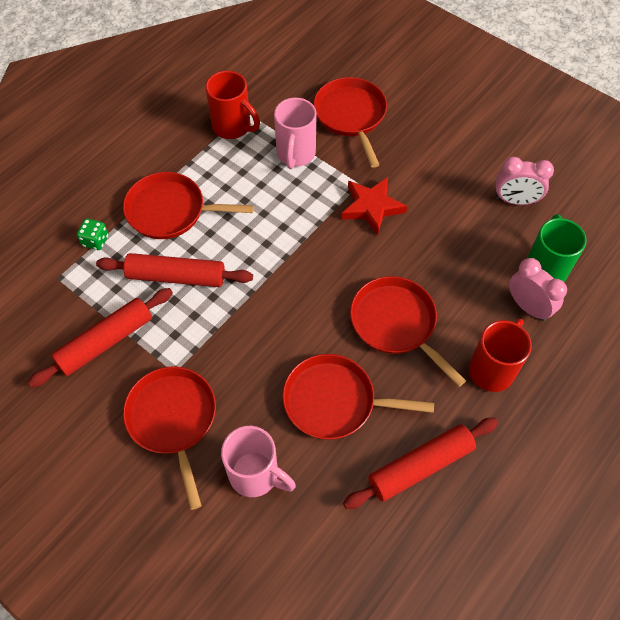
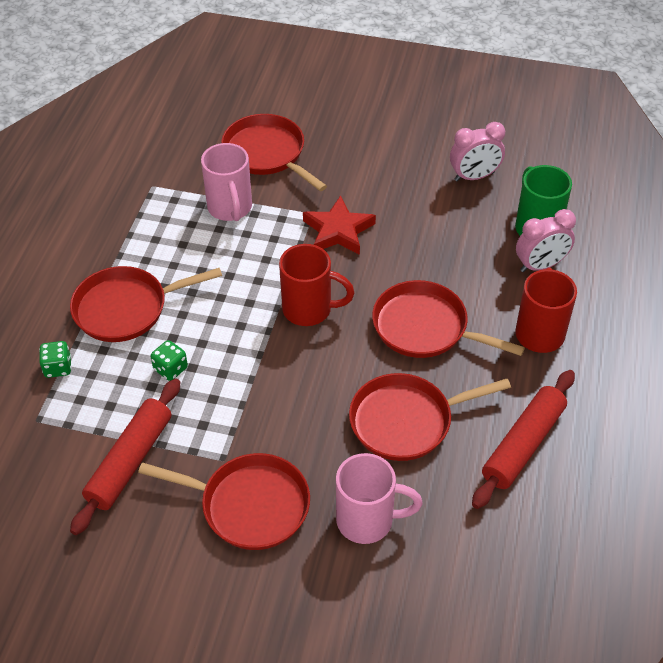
camera: 25 degrees left, 10 degrees down
red rolling pin [96,253,253,287] -> green dice [150,340,188,381]
red pan [123,366,216,510] -> red pan turned 150 degrees clockwise [138,453,310,550]
red mug [205,71,260,139] -> red mug moved to [279,244,355,326]
pink clock [509,258,567,321] -> pink clock turned 135 degrees clockwise [516,209,576,272]

